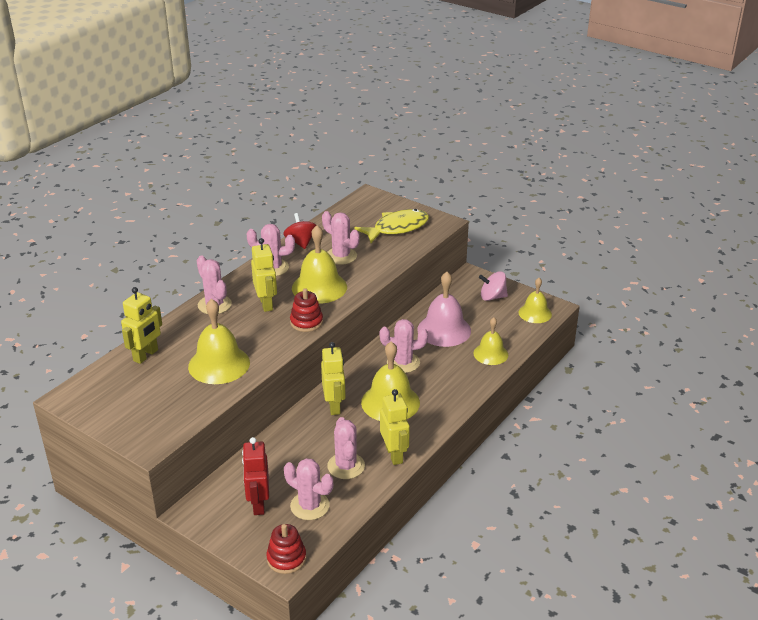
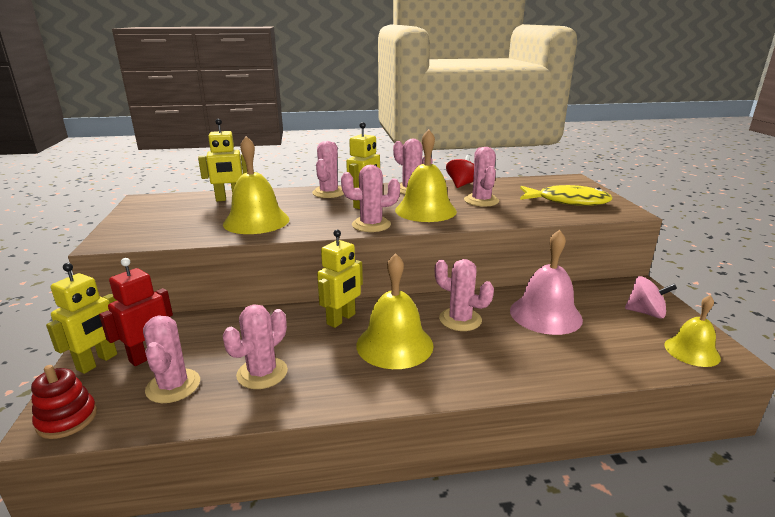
camera: 45 degrees right, 10 degrees down
red stacking toy [290,288,323,332] -> pink cactus [341,165,400,232]
yellow robot [380,389,410,465] -> yellow robot moved to [46,263,117,374]
yellow bell [473,317,508,365] -> none
pink spinning top [479,271,508,301] -> pink spinning top turned 150 degrees clockwise [625,276,677,319]

